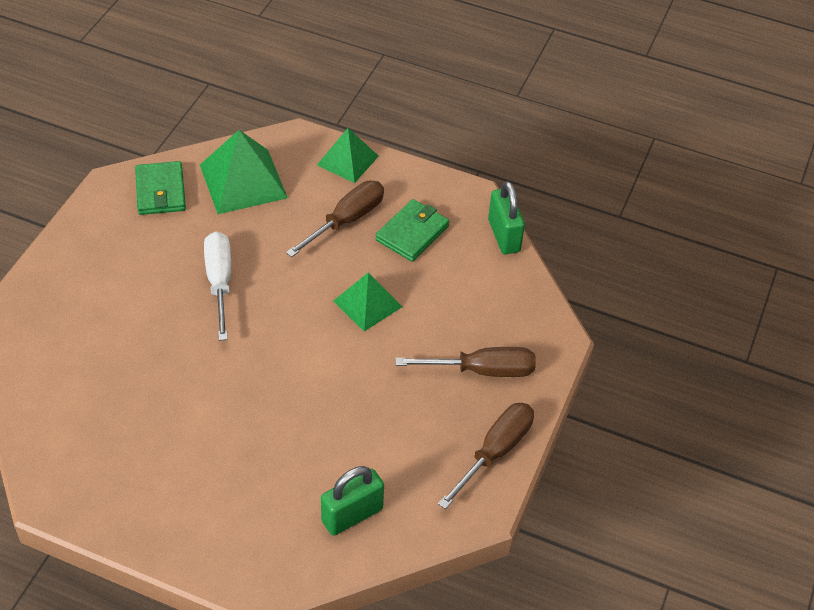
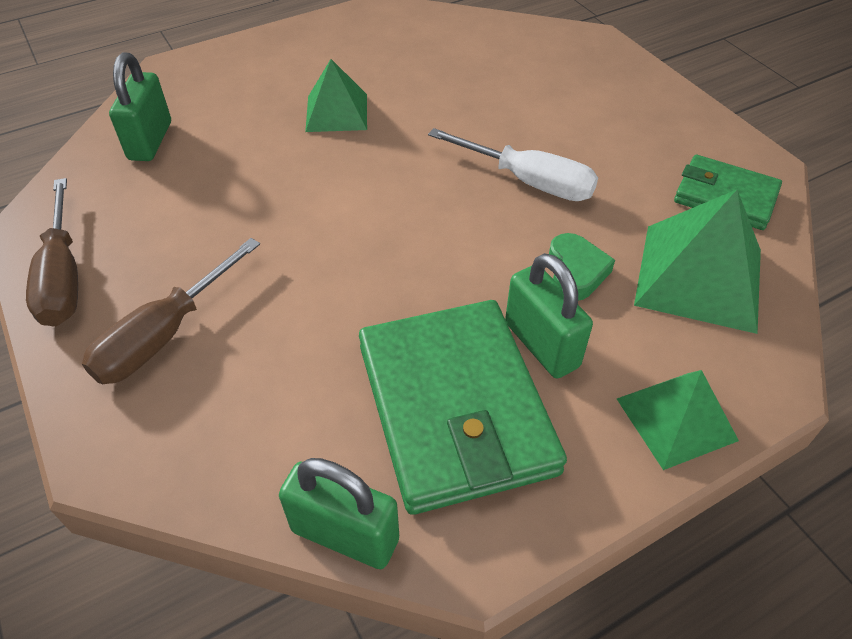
camera: 130 degrees right, 0 degrees up
brown screwdriver [286,180,384,257] -> green padlock [505,253,593,379]
green pyramid [333,272,402,331] -> green pyramid moved to [305,59,367,132]
green wallet [376,199,449,262] -> green wallet [359,300,567,515], size x1.78
none -> green heart [549,233,615,301]

